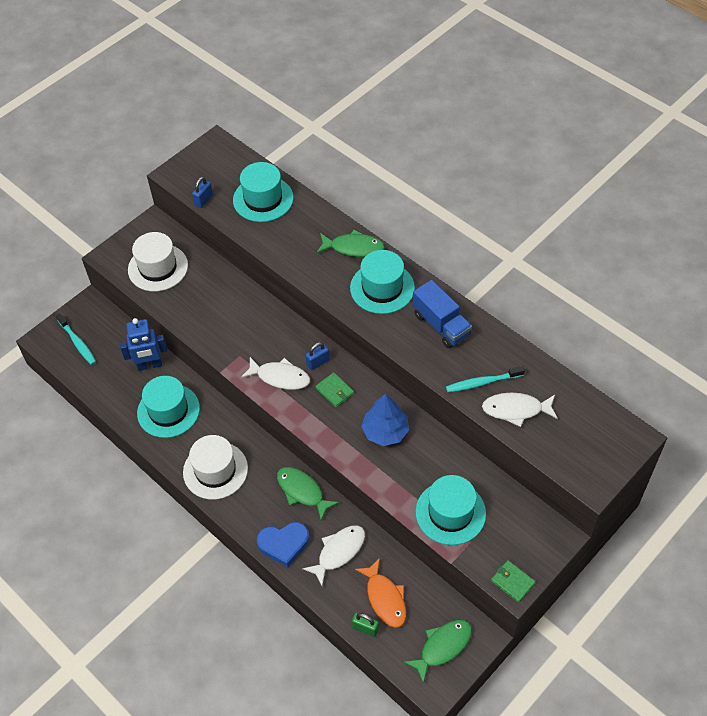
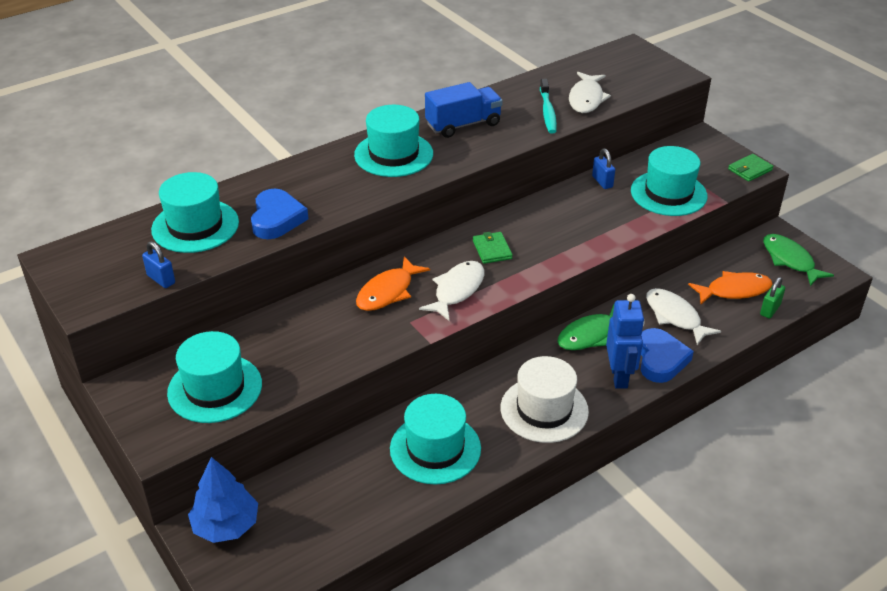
camera: 80 degrees left, 15 degrees down
turquoise toothbrush [56,313,96,365] -> none
blue robot [120,318,167,371] -> blue robot moved to [606,294,645,389]
white hat [128,232,188,292] -> turquoise hat [167,331,262,423]
blue padlock [305,342,330,370] -> blue padlock moved to [592,148,615,189]
green wallet [315,372,354,407] -> green wallet turned 75 degrees counterclockwise [473,232,513,264]
green fish [317,230,385,257] -> none
blue tree [361,394,409,446] -> blue tree moved to [188,457,258,543]
none -> blue heart [251,189,309,239]
none -> orange fish [356,256,430,311]

